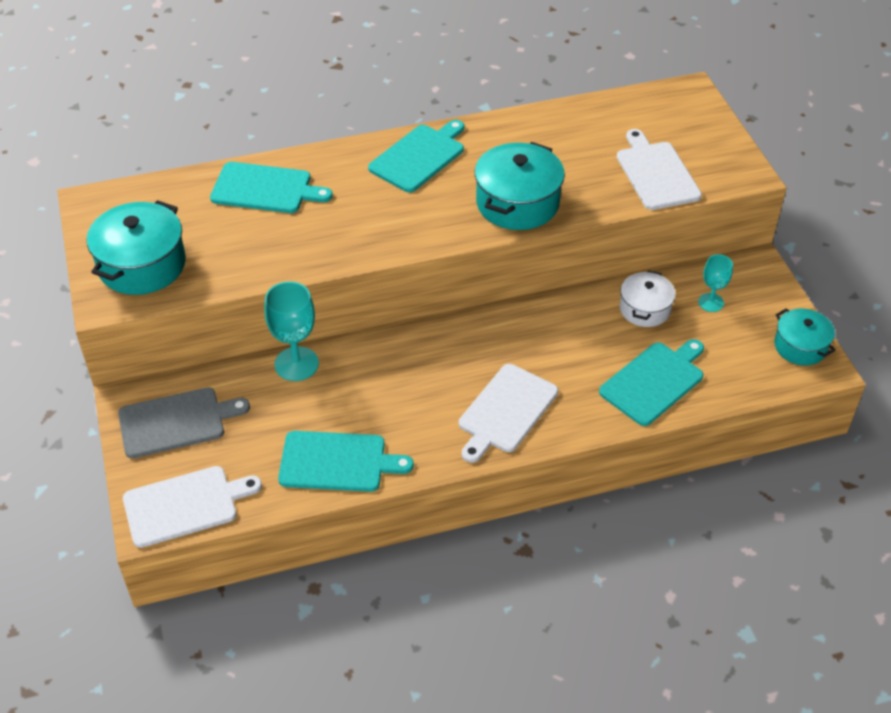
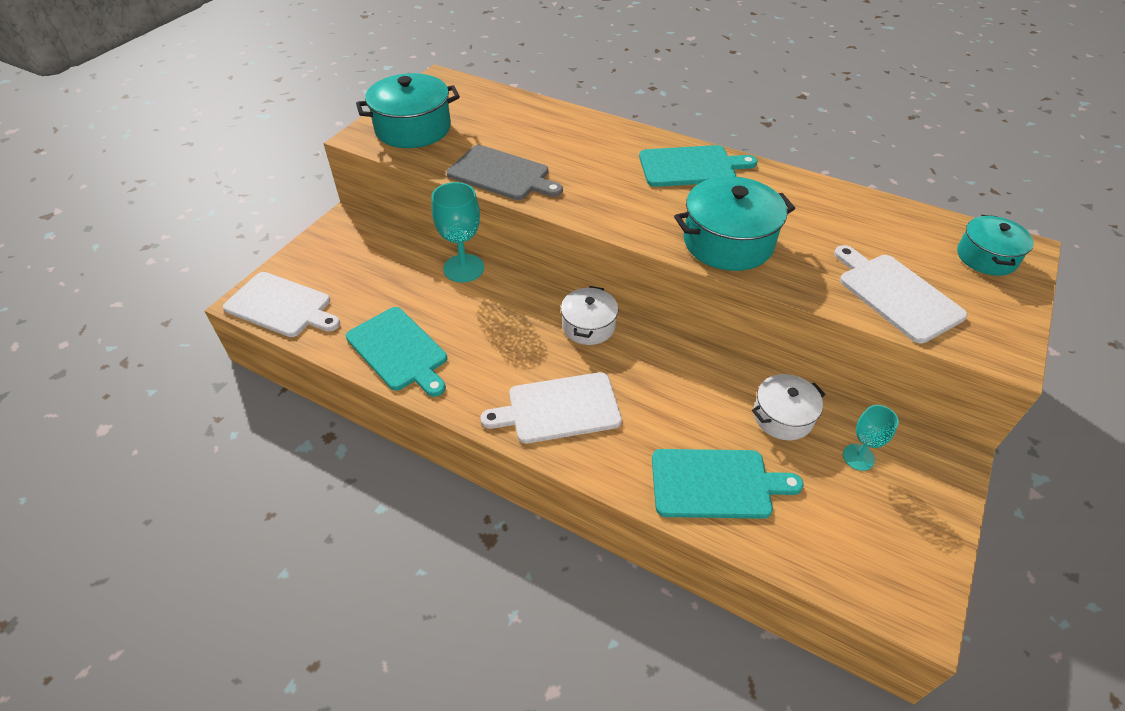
camera: 45 degrees right, 0 degrees up
grey cutting board [118,387,250,458] -> grey cutting board moved to [447,145,563,200]
turquoise cutting board [210,162,333,213] -> none
white cutting board [617,129,702,210] -> white cutting board turned 60 degrees counterclockwise [834,245,968,344]
turquoise pot [774,308,836,365] -> turquoise pot moved to [957,215,1034,276]
none -> white pot [561,286,618,345]

